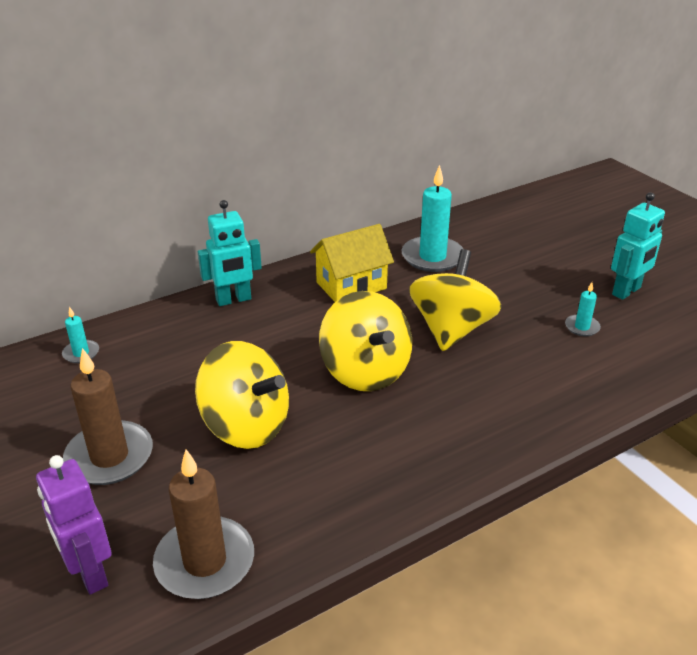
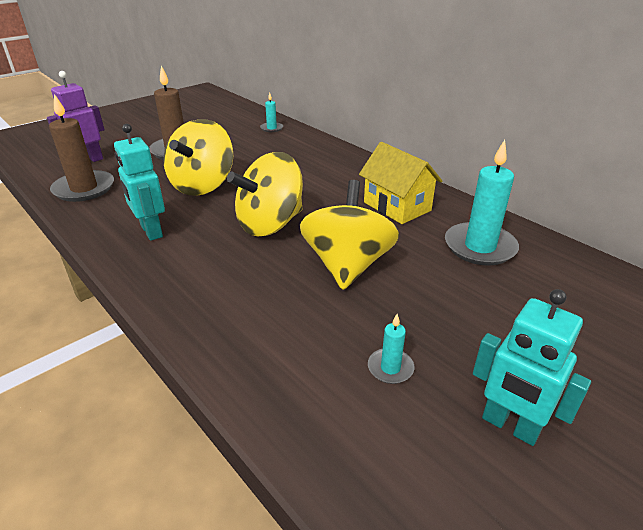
camera: 80 degrees right, 0 degrees up
turquoise robot [198,200,262,306] -> turquoise robot moved to [114,124,165,241]
yellow spinning top [409,249,502,351] -> yellow spinning top turned 90 degrees counterclockwise [300,180,399,290]

